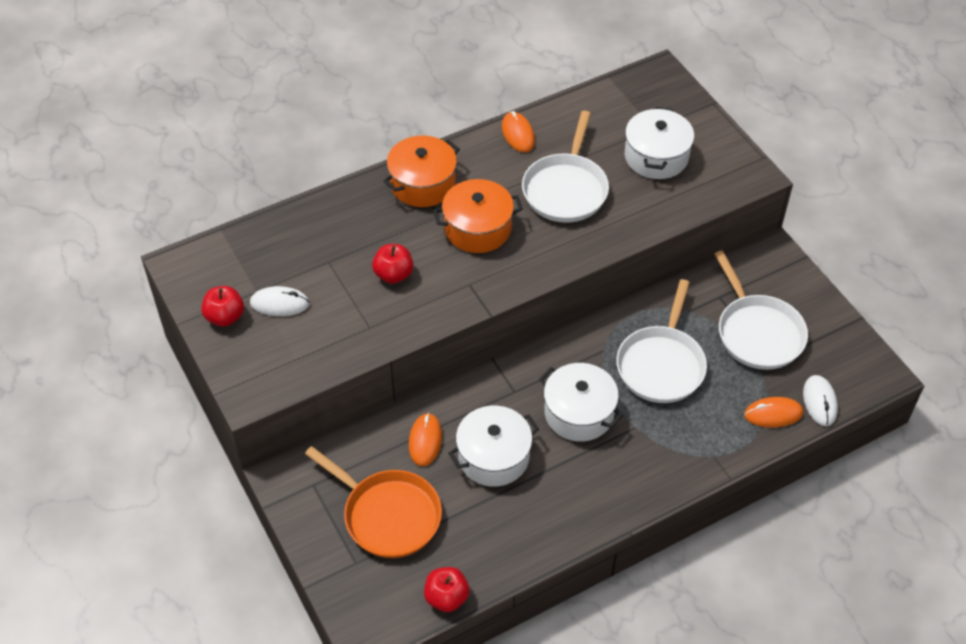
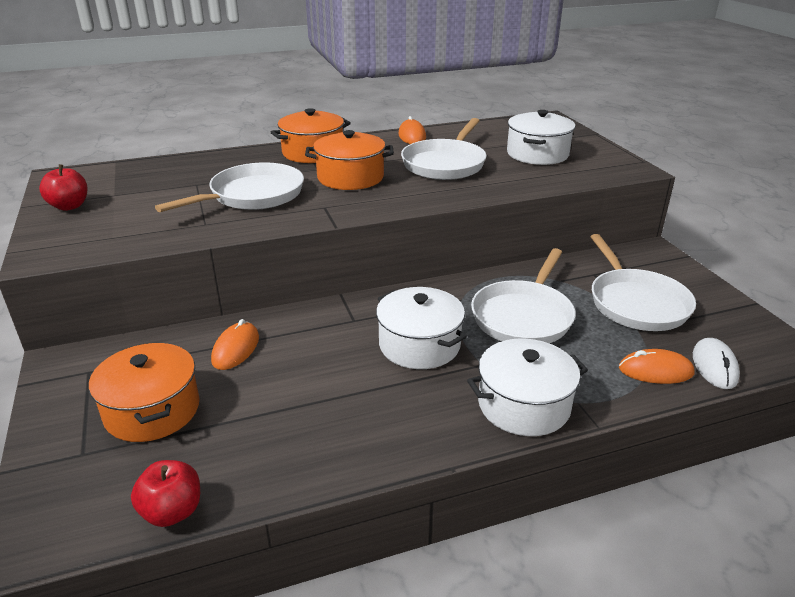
camera: 10 degrees right, 20 degrees down
white mouse [250,286,310,316] -> none
orange pan [305,446,442,558] -> orange pot [89,343,200,442]
red apple [372,244,413,284] -> white pan [155,162,304,212]
white pot [448,406,539,487] -> white pot moved to [467,338,588,436]

